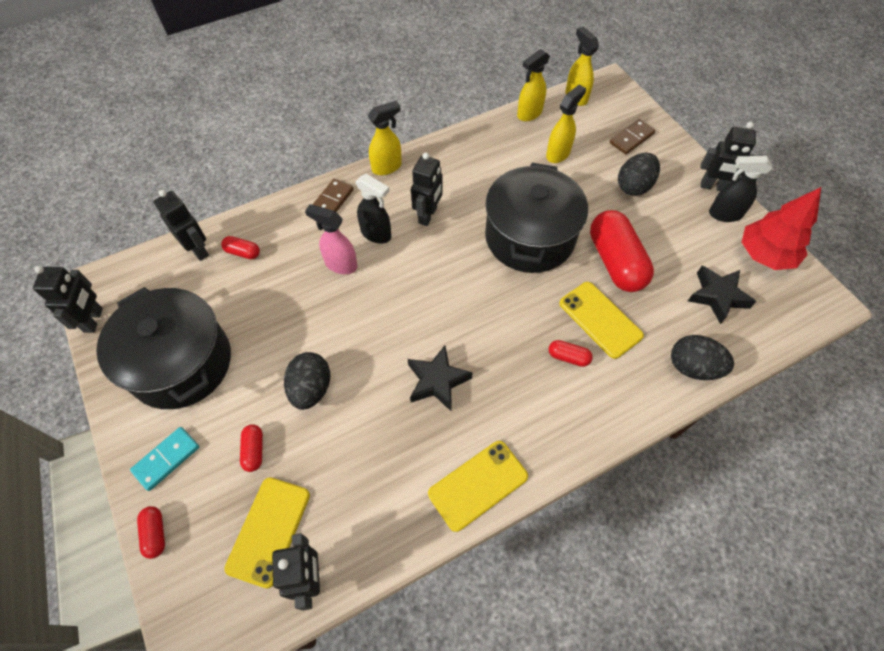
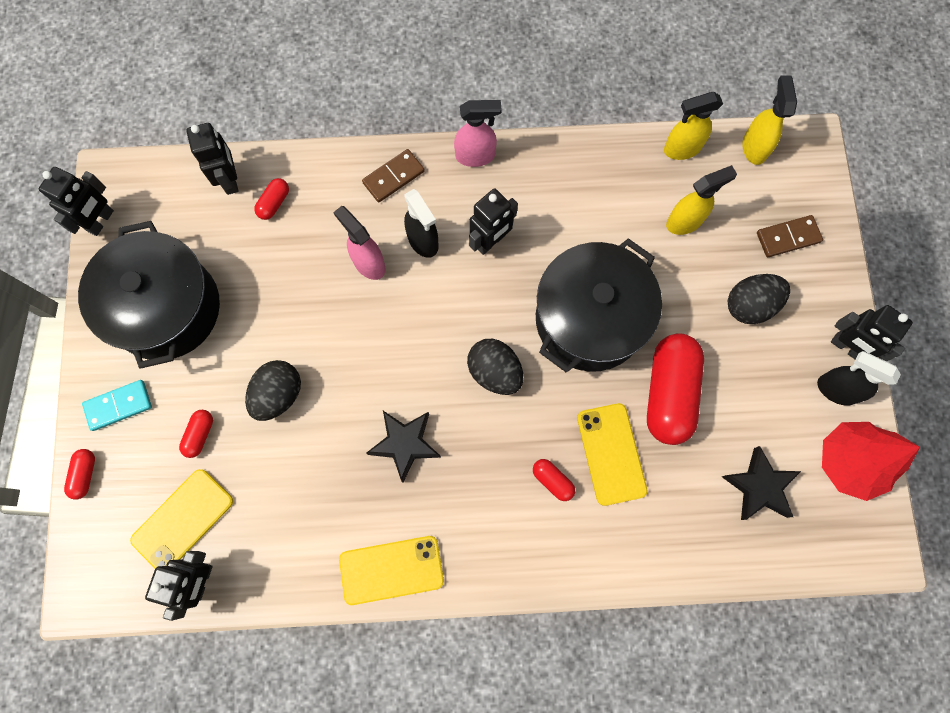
camera: 25 degrees right, 15 degrees up
red capsule [221,236,260,259] -> red capsule turned 75 degrees clockwise [254,178,289,220]
yellow spray bottle [368,101,402,175] -> pink spray bottle [454,100,502,167]
black egg [671,335,734,380] -> black egg moved to [467,339,523,395]

